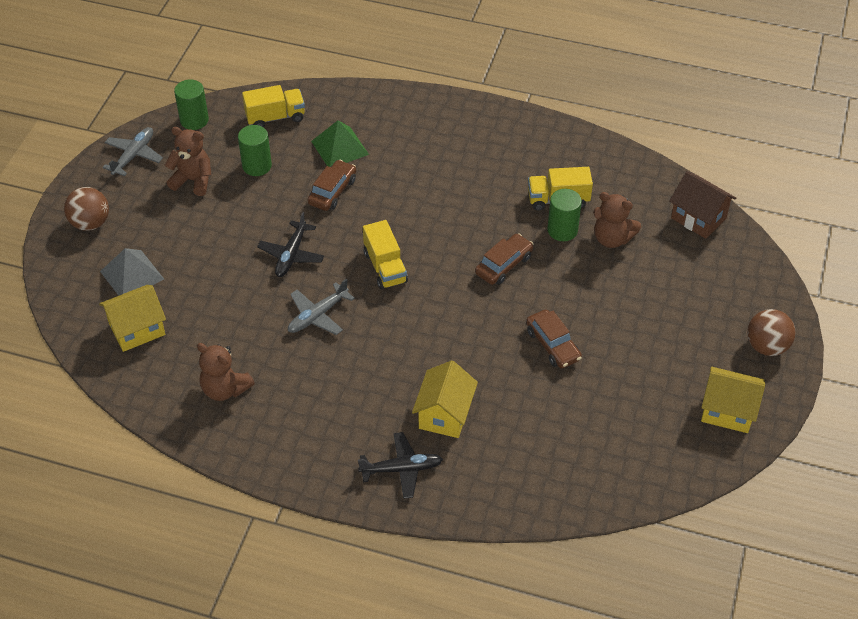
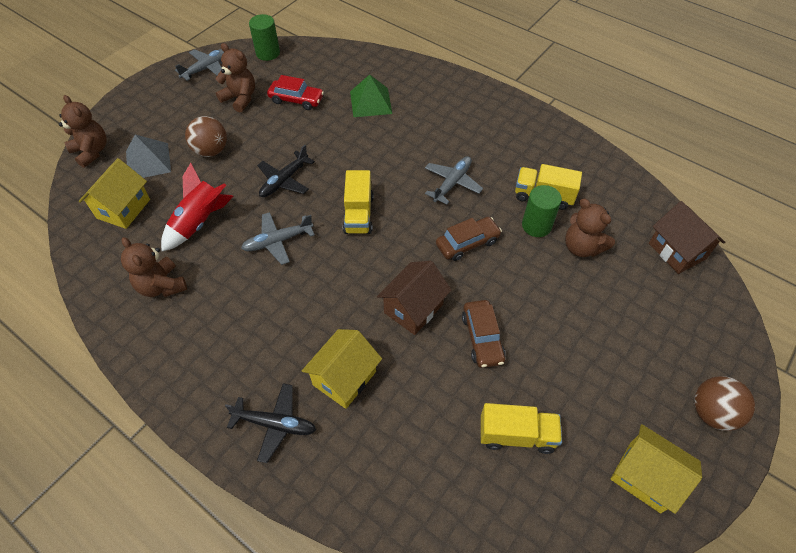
camera: 20 degrees right, 5 degrees up
brown ball [64,187,109,231] -> brown ball moved to [185,116,227,157]
yellow house [99,285,166,352] -> yellow house turned 60 degrees counterclockwise [79,158,150,229]
green cylinder [238,125,272,176] -> red car [267,75,324,110]
yellow truck [242,85,305,127] -> yellow truck moved to [481,403,562,454]
brown car [307,160,356,211] -> none
none -> brown teddy bear [59,95,106,168]
none -> red rocket [161,163,234,251]
none -> brown house [377,261,451,335]
none -> grey plane [425,156,483,205]

